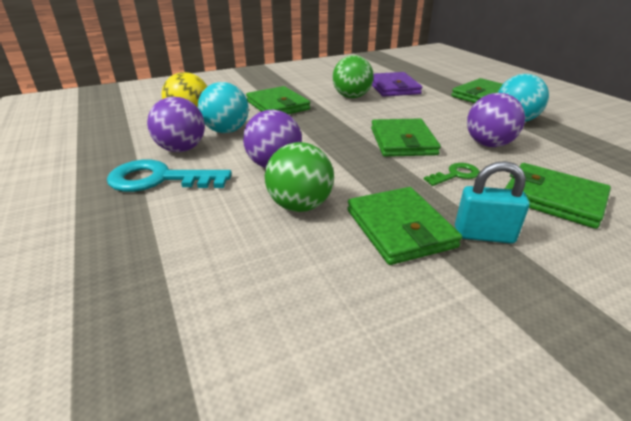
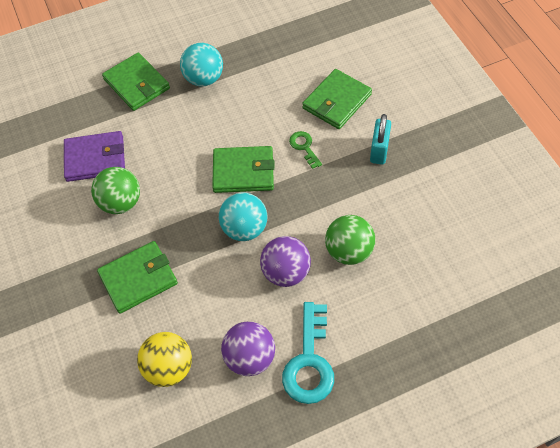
camera: 85 degrees left, 25 degrees up
turquoise ball [198,82,249,133] -> turquoise ball moved to [219,192,268,241]
green wallet [347,187,462,265] -> none
purple ball [467,93,525,147] -> none

